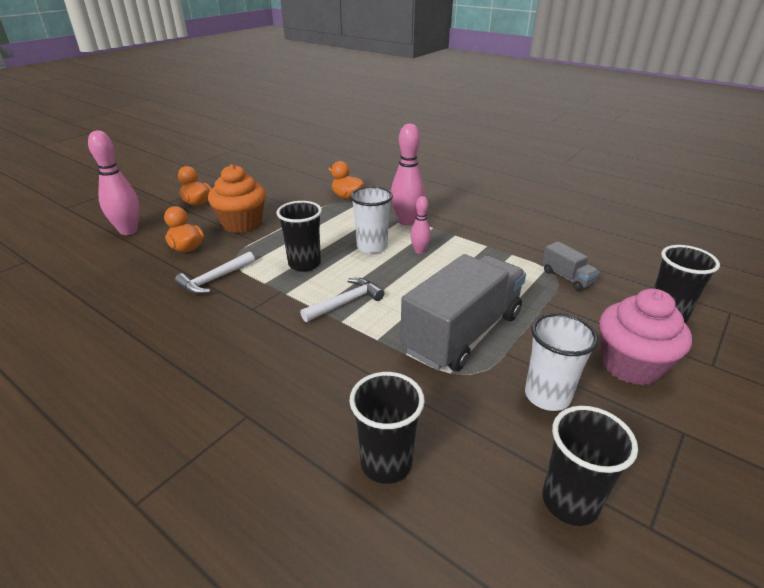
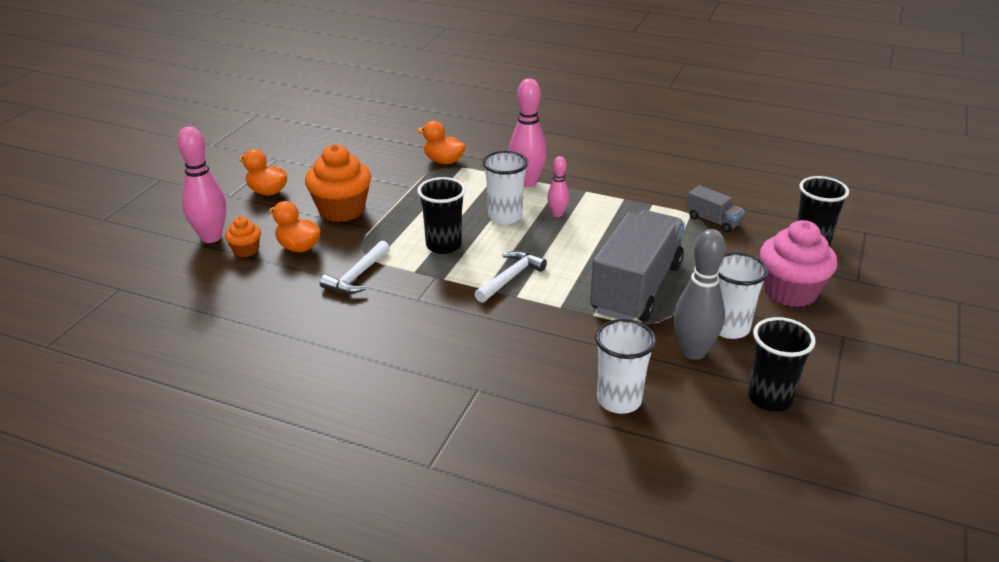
camera: 15 degrees left, 0 degrees up
black cup [349,372,425,484] -> white cup [595,319,656,414]
none -> orange cupcake [225,216,261,257]
none -> grey bowling pin [674,229,726,360]

